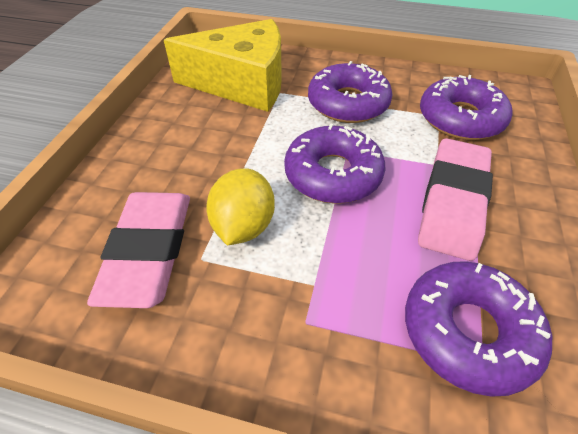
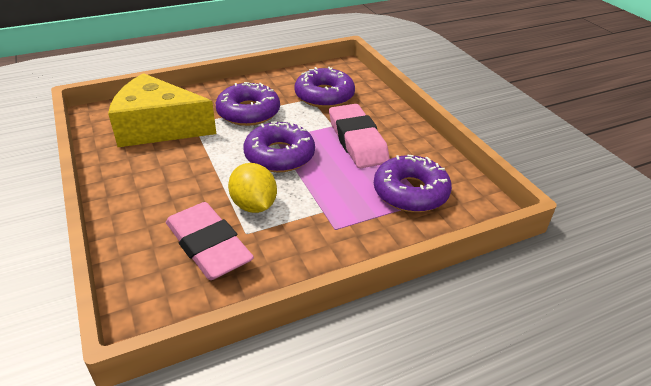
camera: 40 degrees left, 10 degrees down
yellow cheese [164,19,282,112] -> yellow cheese turned 135 degrees counterclockwise [108,73,216,147]

